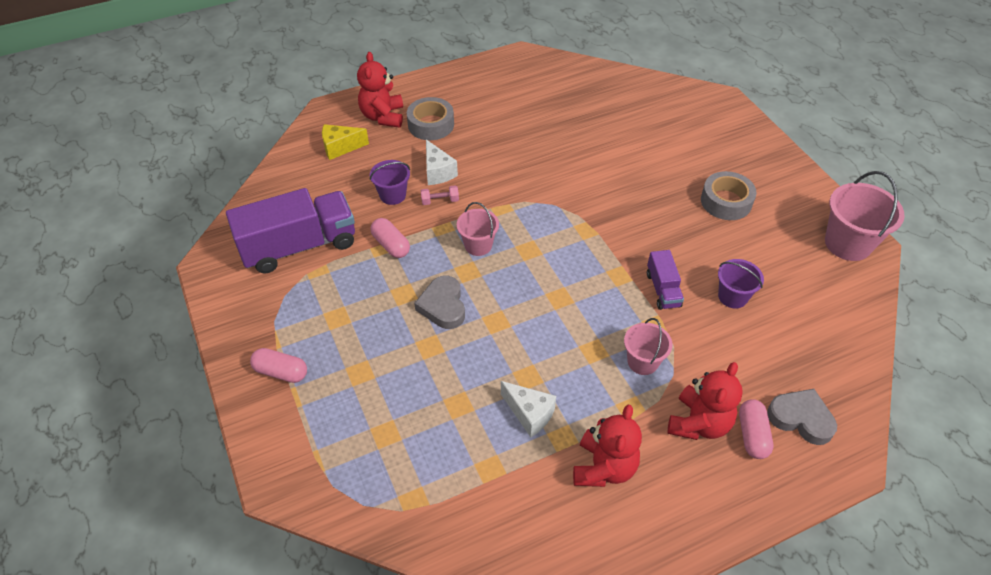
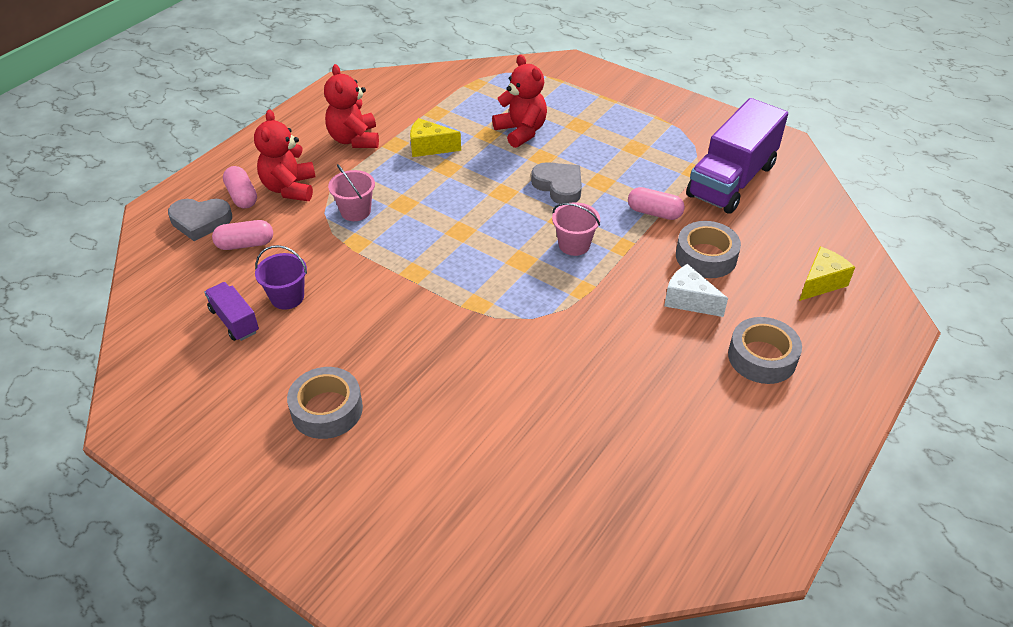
camera: 150 degrees right, 5 degrees down
pink capsule [250,348,307,383] -> pink capsule moved to [212,220,273,250]
red teddy bear [357,52,403,127] -> red teddy bear moved to [492,55,547,148]
purple bucket [370,160,410,205] -> grey tape [676,221,741,278]
pink dumbbell [421,185,459,205] -> none
white cheese [501,381,556,437] -> yellow cheese [410,118,461,157]
purple truck [647,250,684,310] -> purple truck moved to [204,282,259,341]
pink bucket [825,171,905,261] -> none

